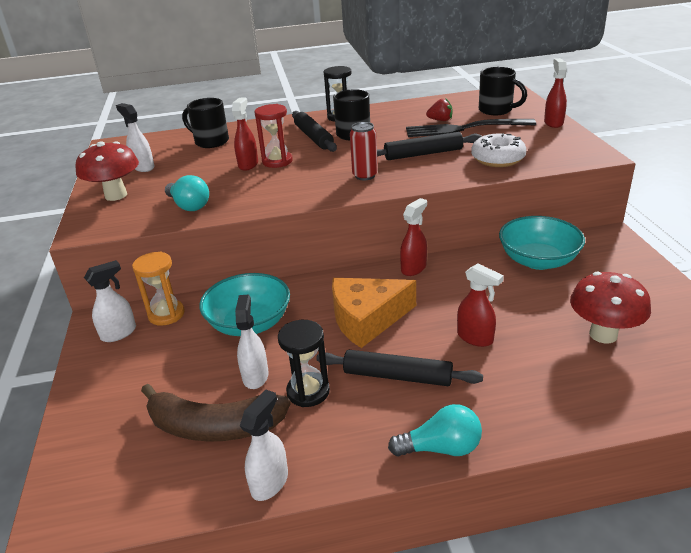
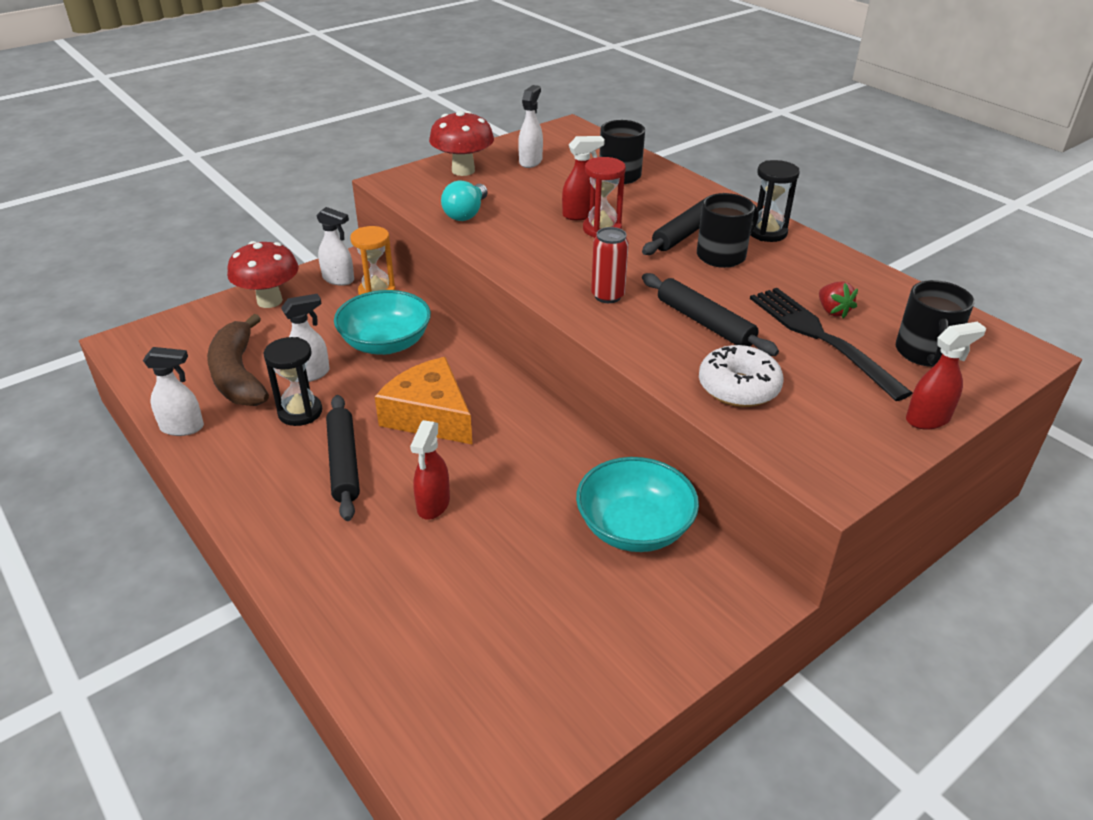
camera: 60 degrees right, 5 degrees up
turquoise light bulb [388,404,482,457] -> none
red spray bottle [400,198,427,276] -> none
red mushroom [570,272,651,343] -> red mushroom moved to [227,241,299,308]

